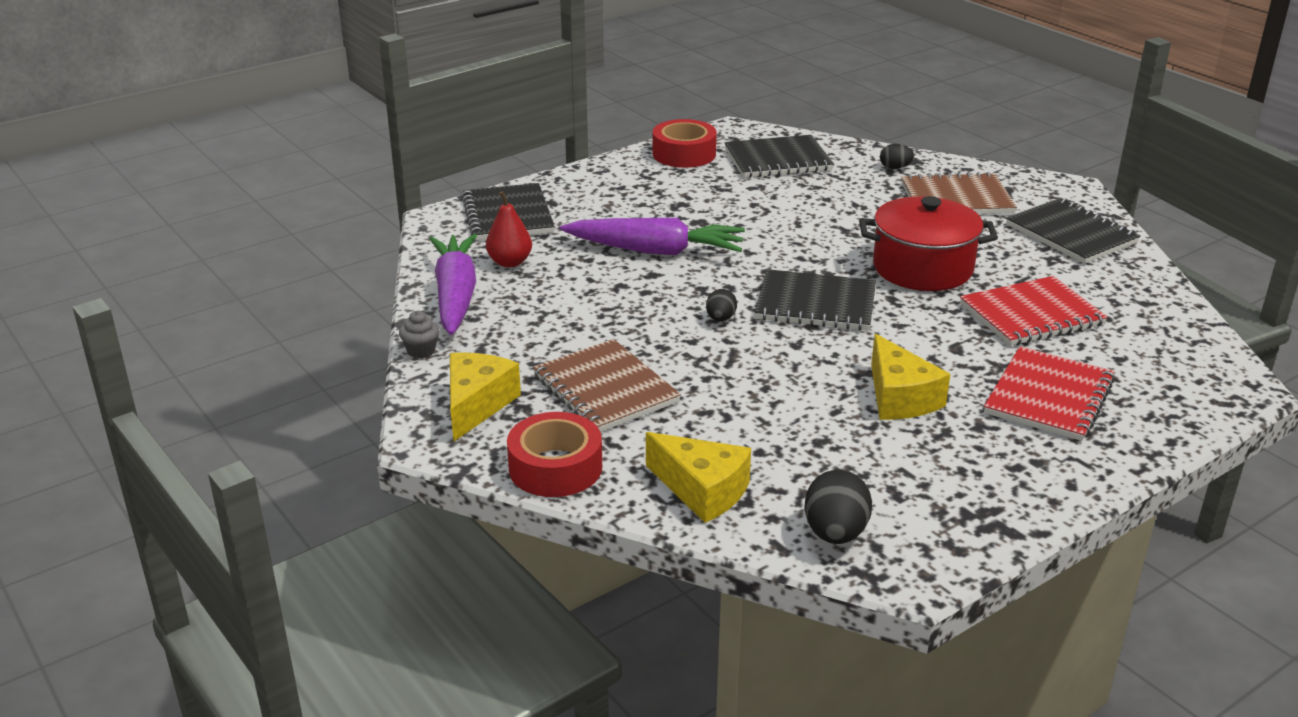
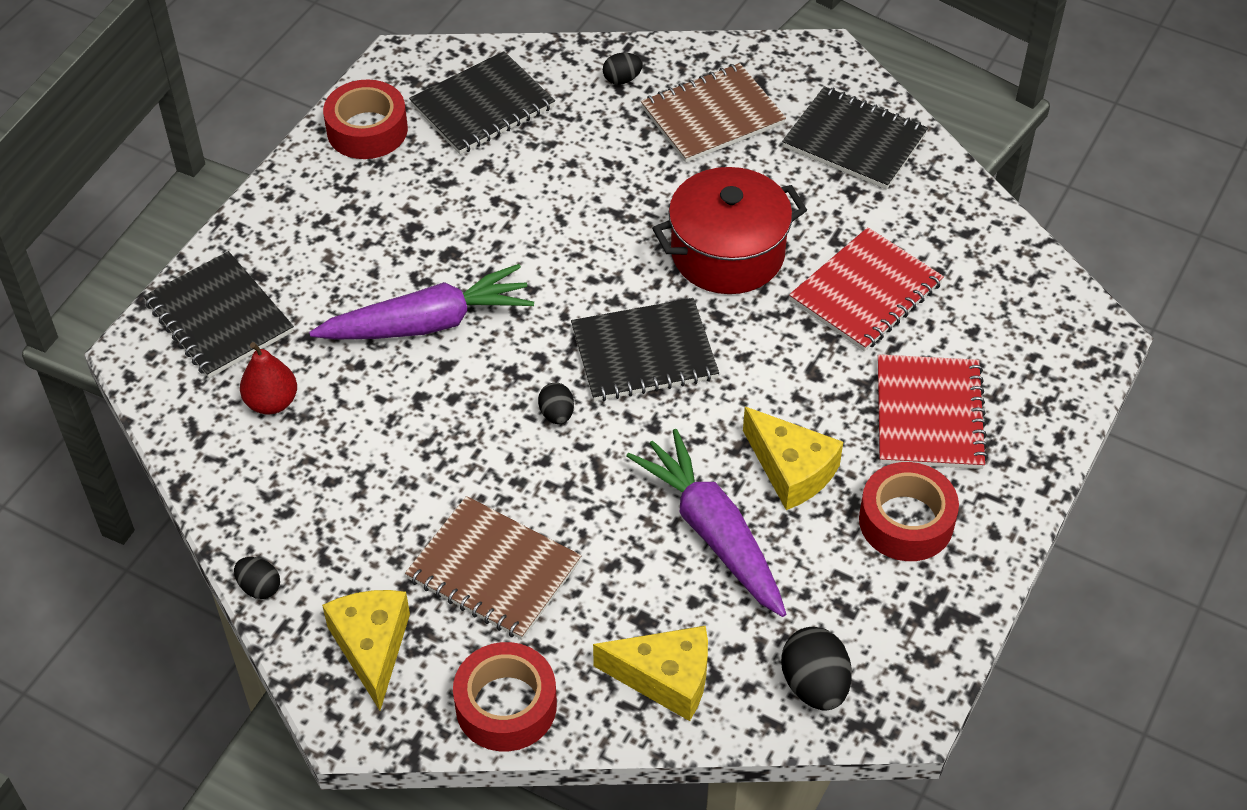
camera: 25 degrees left, 20 degrees up
grey cupcake [399,311,440,358] -> black egg [234,557,280,599]
purple carrot [429,234,477,335] -> purple carrot moved to [626,429,786,617]
none -> red tape [859,462,959,561]

